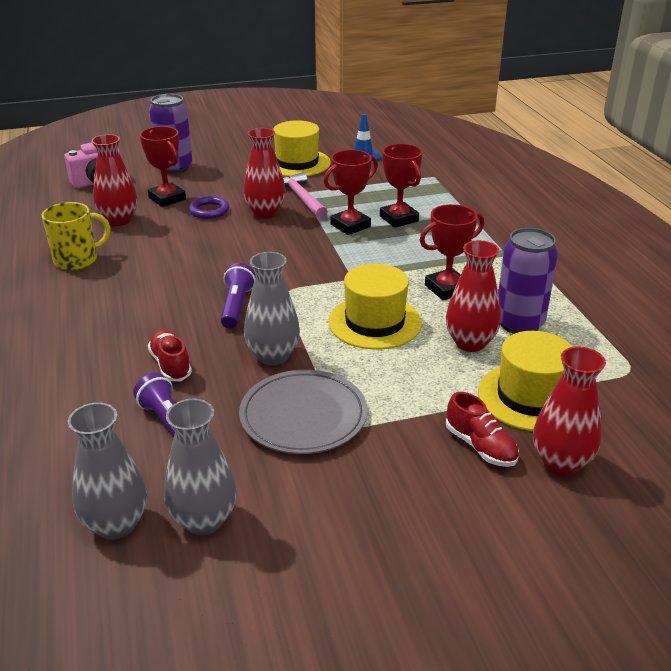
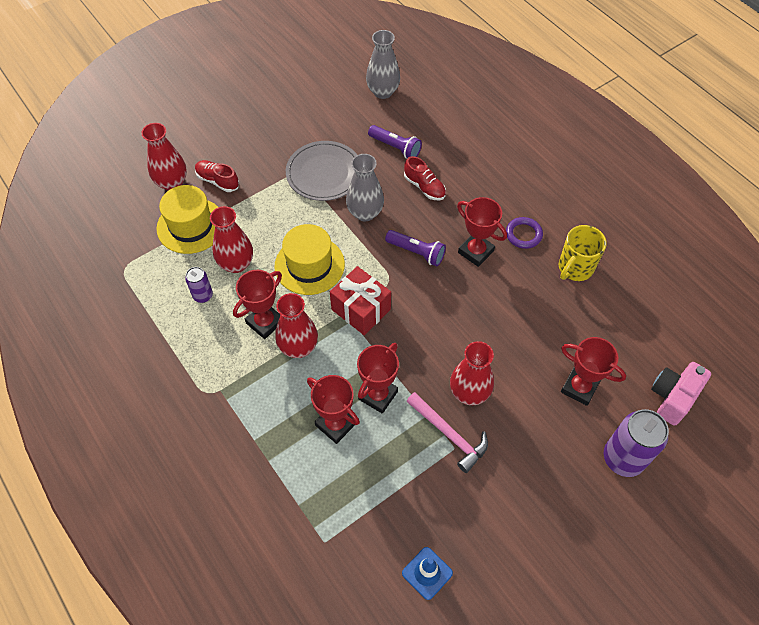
camera: 160 degrees right, 25 degrees up
red vase [91,134,138,226] -> red vase moved to [275,293,318,358]
grey vase [164,398,236,535] -> none
purple ring [189,196,229,219] -> purple ring moved to [506,217,543,249]
purple flashlight [220,263,255,328] -> purple flashlight turned 45 degrees counterclockwise [385,230,446,266]
yellow hat [273,120,331,177] -> none
purple can [498,228,558,334] -> purple can [185,267,213,303], size x0.54
none -> red gift [330,266,391,335]
none -> red trophy [457,197,507,267]

